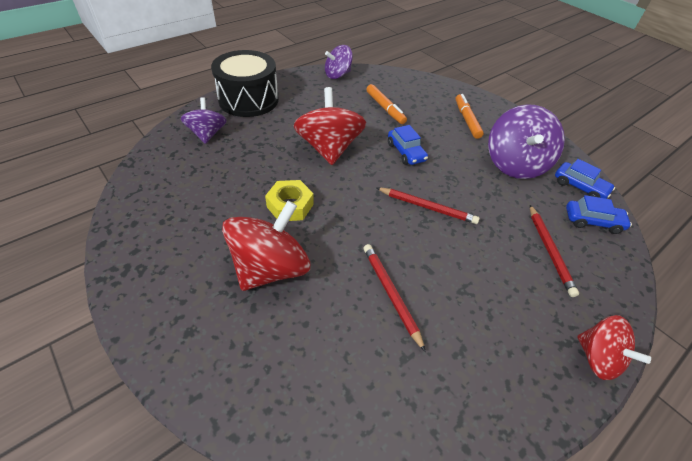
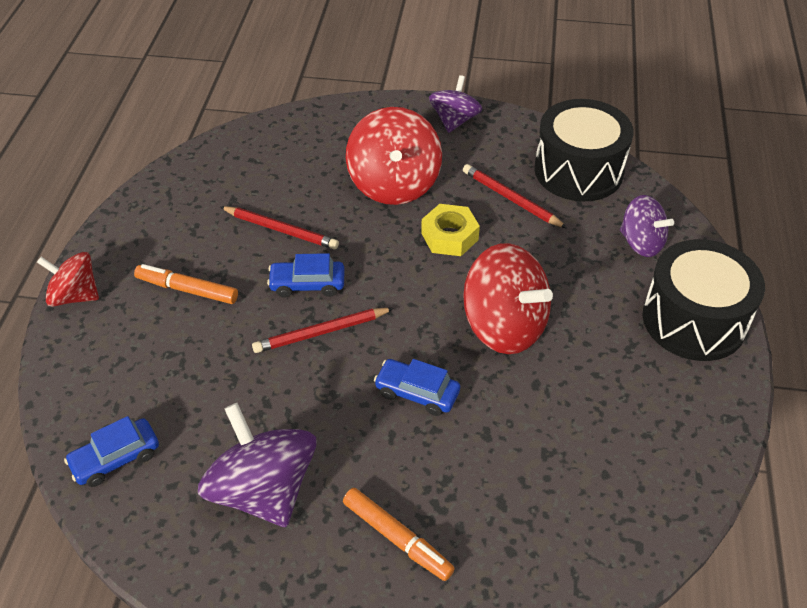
camera: 140 degrees right, 0 degrees up
purple spinning top [325,45,353,79] -> purple spinning top moved to [429,75,482,133]
orange marker [366,84,407,124] -> orange marker moved to [134,264,238,304]
red pencil [530,205,579,297] -> red pencil moved to [463,164,567,228]
blue car [555,159,615,199] -> blue car moved to [267,253,345,298]
none -> black drum [534,99,634,202]

